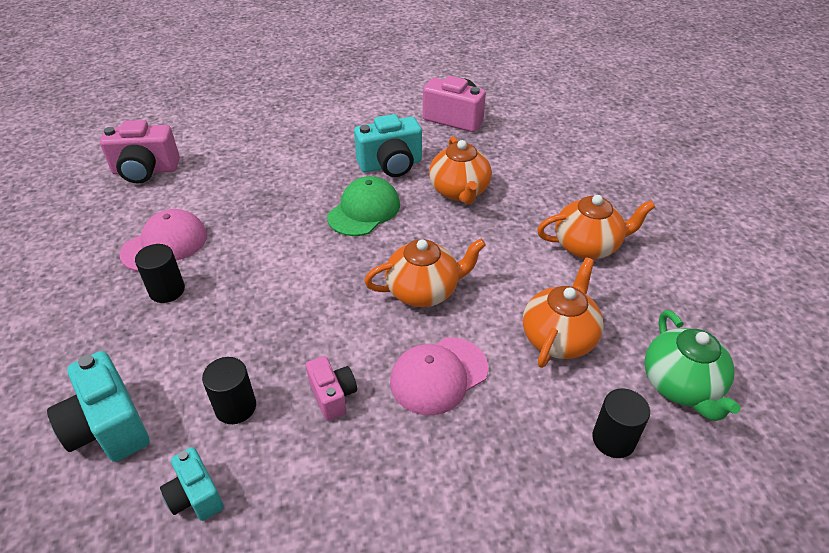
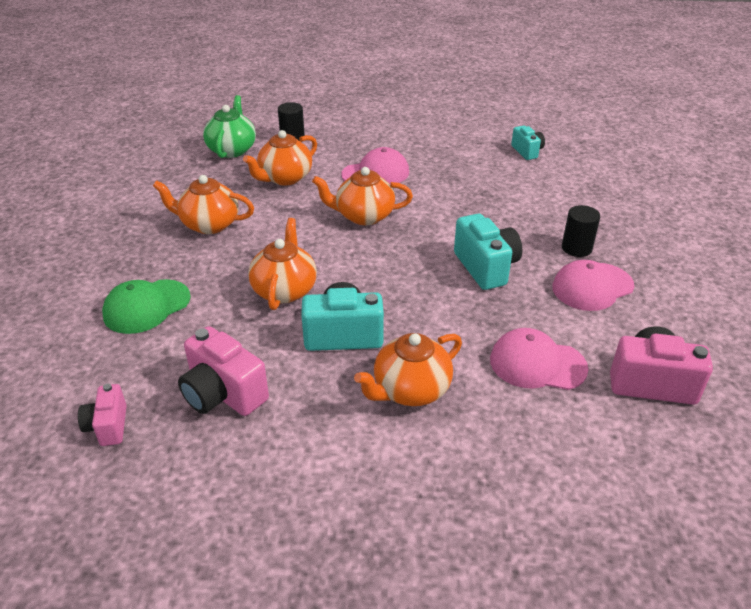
camera: 165 degrees left, 5 degrees down
turquoise camera [47,351,149,462] -> turquoise camera moved to [454,214,522,290]
black cylinder [202,357,256,424] -> none
pink camera [306,356,357,421] -> pink camera moved to [78,384,127,446]
green cap [327,176,400,236] -> green cap moved to [102,279,191,334]
none -> orange teapot [354,333,462,406]
none -> pink cap [490,328,589,390]

